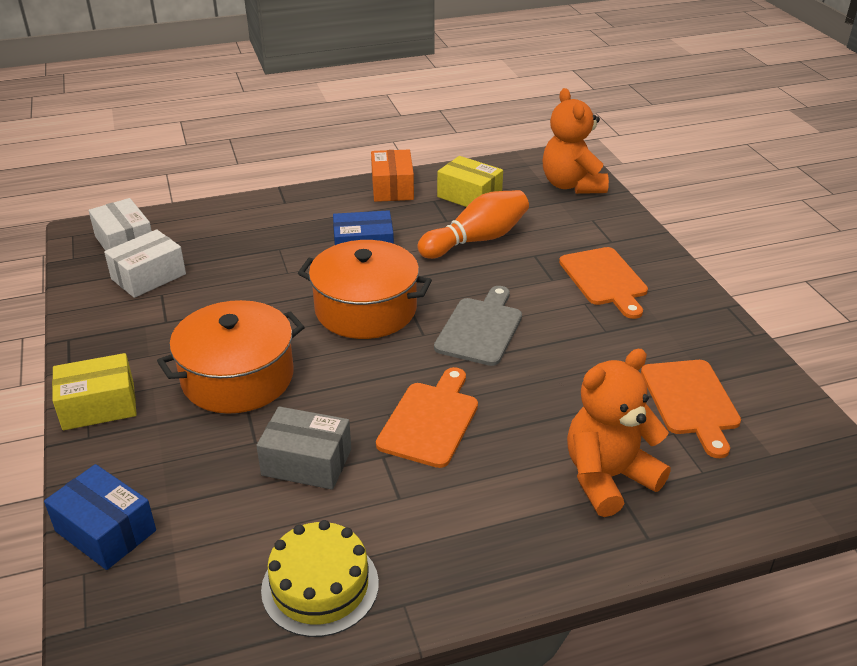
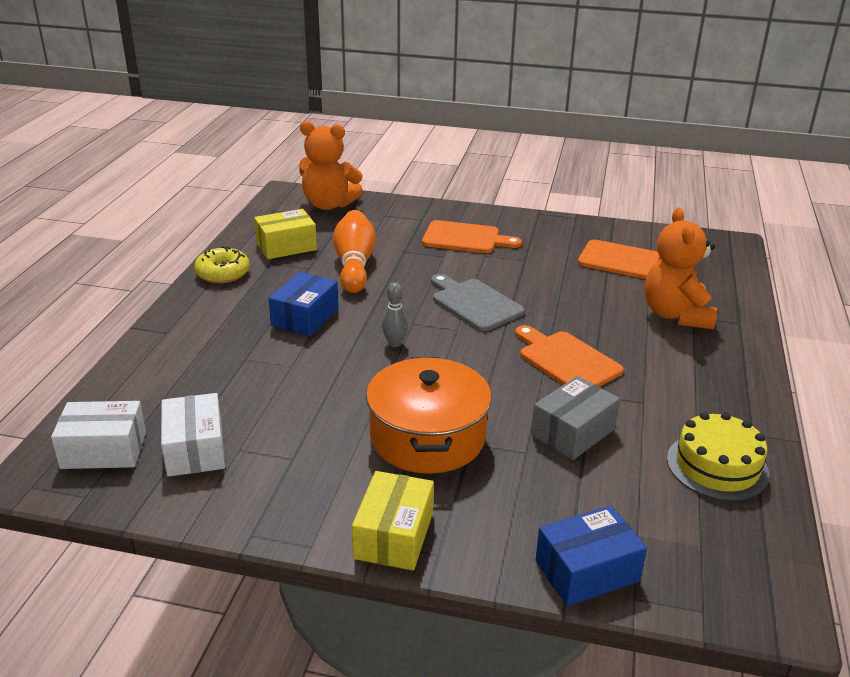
camera: 60 degrees left, 5 degrees down
orange pot [298,240,432,339] -> grey bowling pin [382,282,408,347]
orange box [371,150,414,202] -> yellow donut [194,246,250,283]

